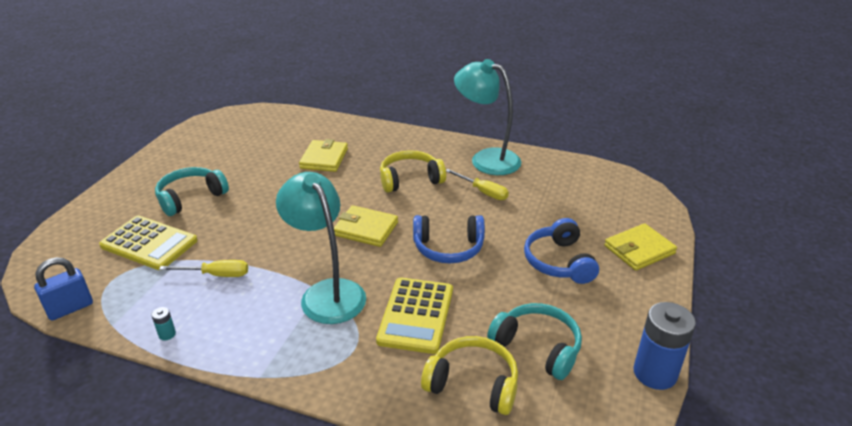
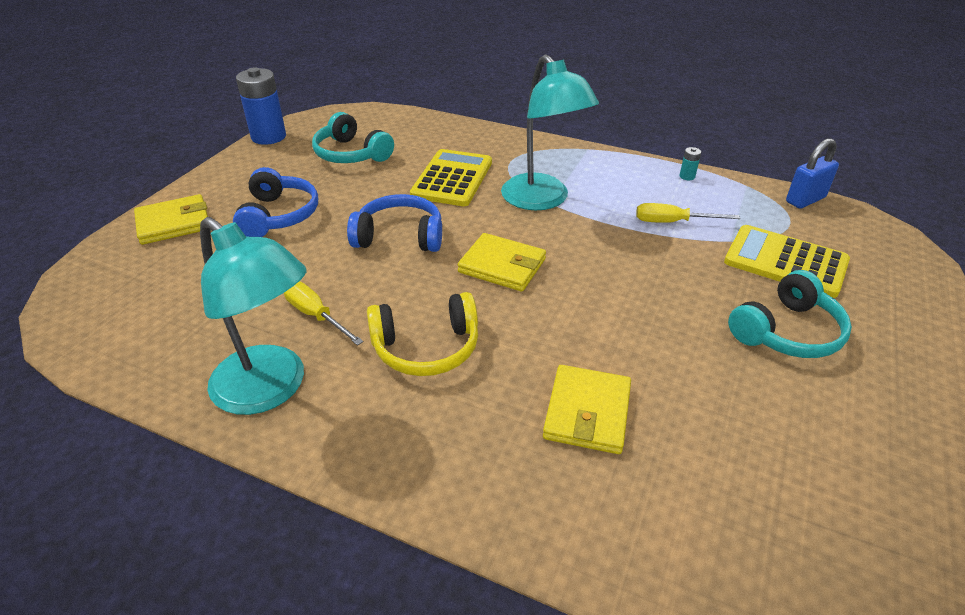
camera: 175 degrees left, 5 degrees up
yellow headphones [421,336,518,415] -> none

